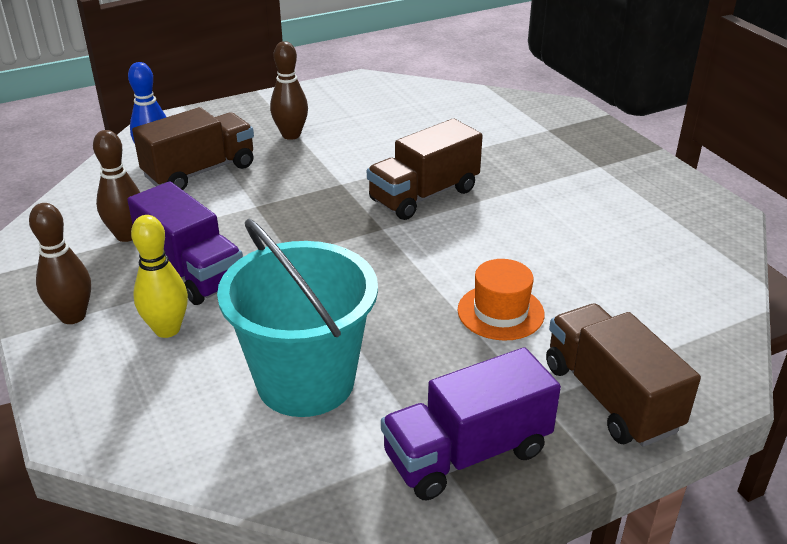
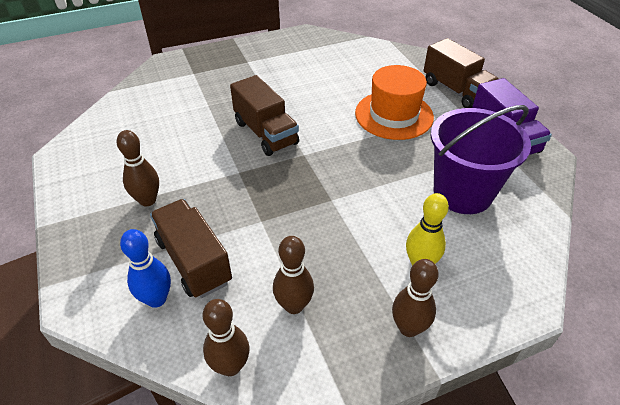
camera: 85 degrees left, 10 degrees up
purple truck [127,182,243,305] -> none
turquoise bucket [217,219,378,417] -> purple bucket [431,105,531,214]
orange hat [458,259,545,341] -> orange hat [355,65,434,140], size x1.61
brown truck [546,304,701,447] -> brown truck turned 105 degrees counterclockwise [424,38,499,108]
none -> brown bowling pin [203,299,250,376]

